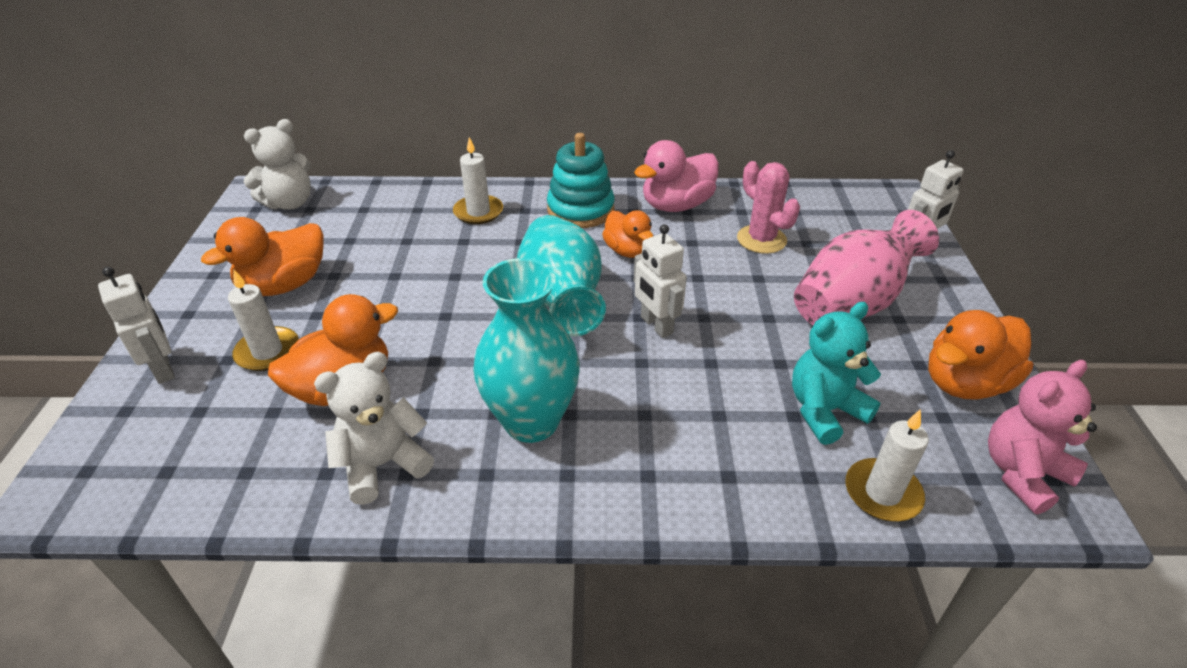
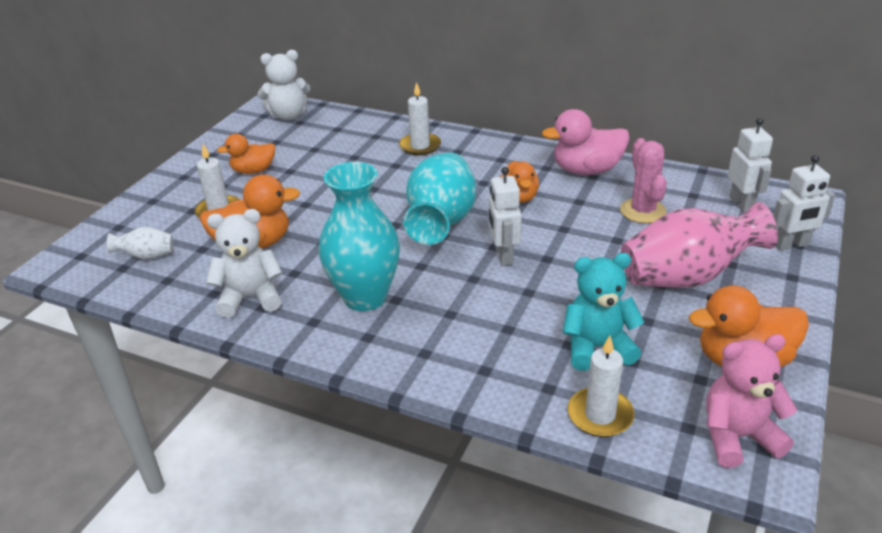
camera: 25 degrees right, 5 degrees down
white robot [98,267,175,384] -> white robot moved to [728,118,773,212]
orange duck [201,217,324,296] -> orange duck [217,134,275,174], size x0.65
turquoise stacking toy [547,133,615,228] -> none
none -> white vase [107,227,173,259]

